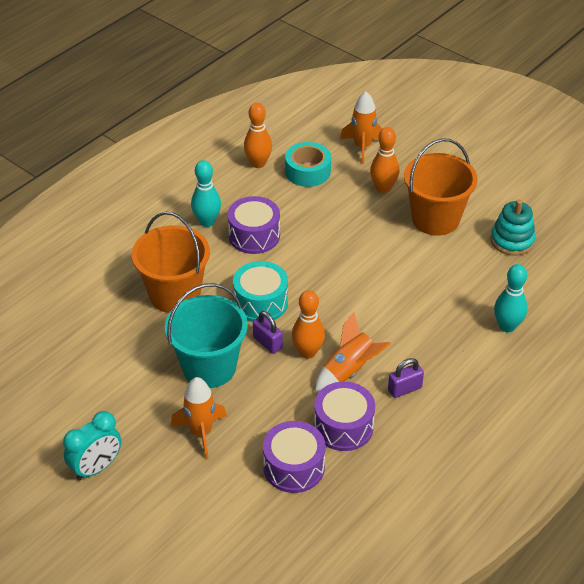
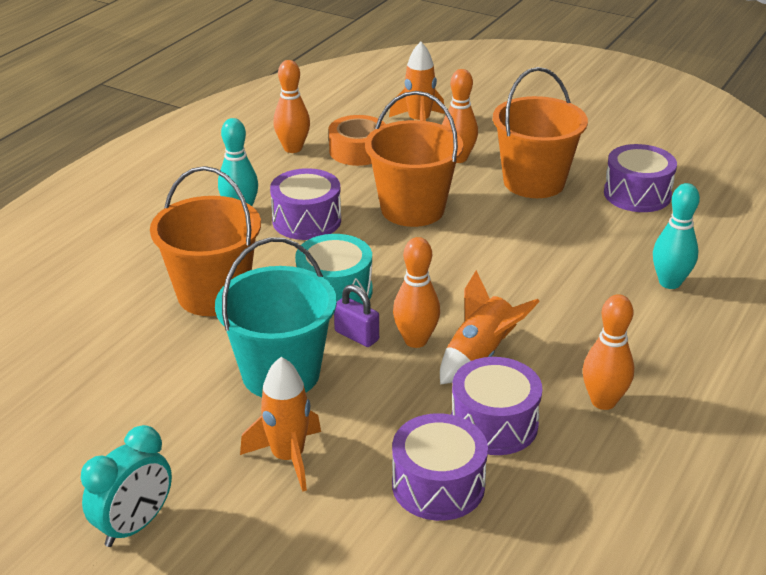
camera: 10 degrees left, 10 degrees down
turquoise tape [285,142,331,187] -> orange tape [329,115,385,166]
purple padlock [388,358,424,398] -> none
turquoise stacking toy [490,199,536,256] -> purple drum [604,144,677,212]
none -> orange bucket [365,91,463,227]
none -> orange bowling pin [583,294,634,410]

